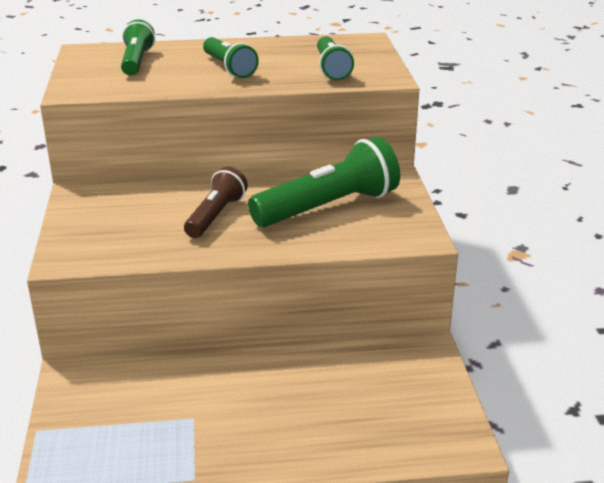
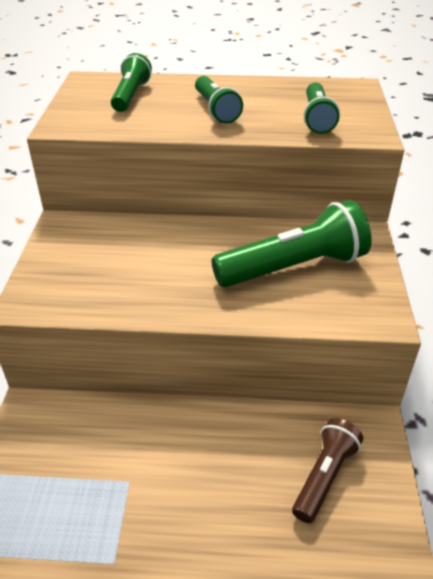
camera: 10 degrees right, 10 degrees up
brown flashlight [184,167,248,238] -> brown flashlight moved to [292,418,363,523]

